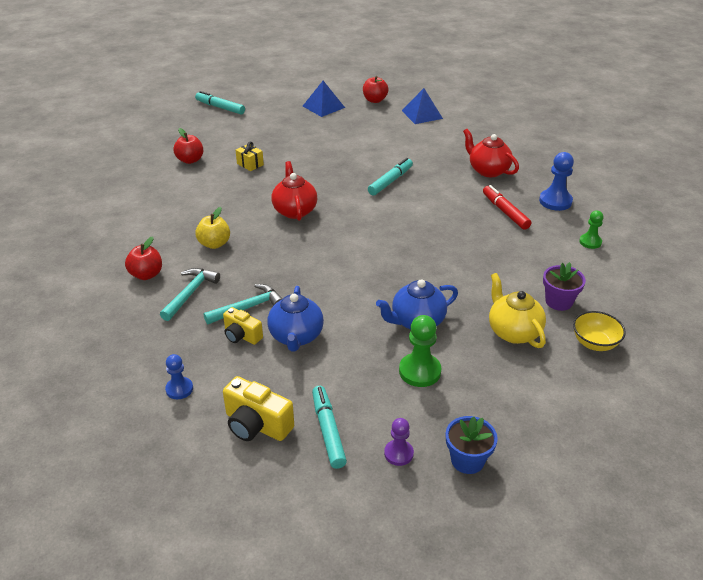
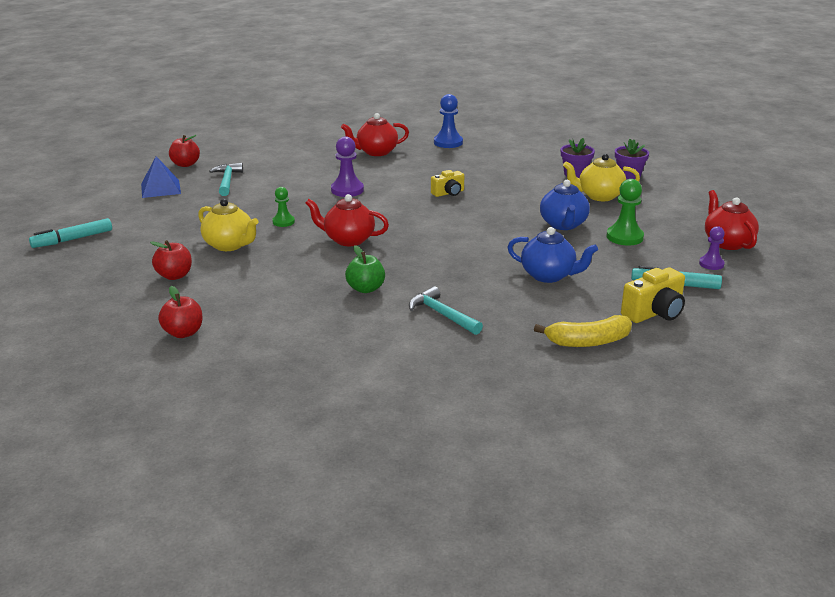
camera: 65 degrees left, 10 degrees down
red apple [125,236,162,280] -> red apple moved to [158,286,203,338]
blue pawn [165,354,193,399] -> yellow banana [534,315,632,347]
yellow apple [195,207,230,249] -> green apple [345,245,385,293]
turquoise hammer [203,284,283,324] -> turquoise hammer moved to [209,163,243,196]
yellow camera [223,307,263,345] -> yellow camera moved to [431,170,464,197]
yellow gift [236,142,264,171] -> yellow teapot [198,199,258,251]
turquoise marker [368,158,413,196] -> purple pawn [331,136,364,197]
blue pyramid [402,88,443,124] -> none
blue flower pot [446,416,498,474] -> red teapot [705,190,759,250]
red marker [483,185,531,230] -> none
yellow bowl [573,311,626,351] -> purple flower pot [615,139,649,180]
green pawn [579,210,603,249] -> green pawn moved to [272,187,295,227]

